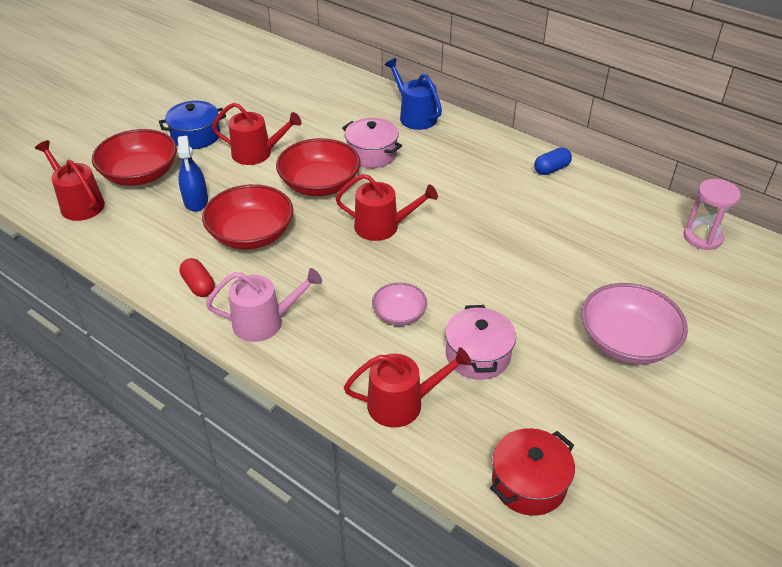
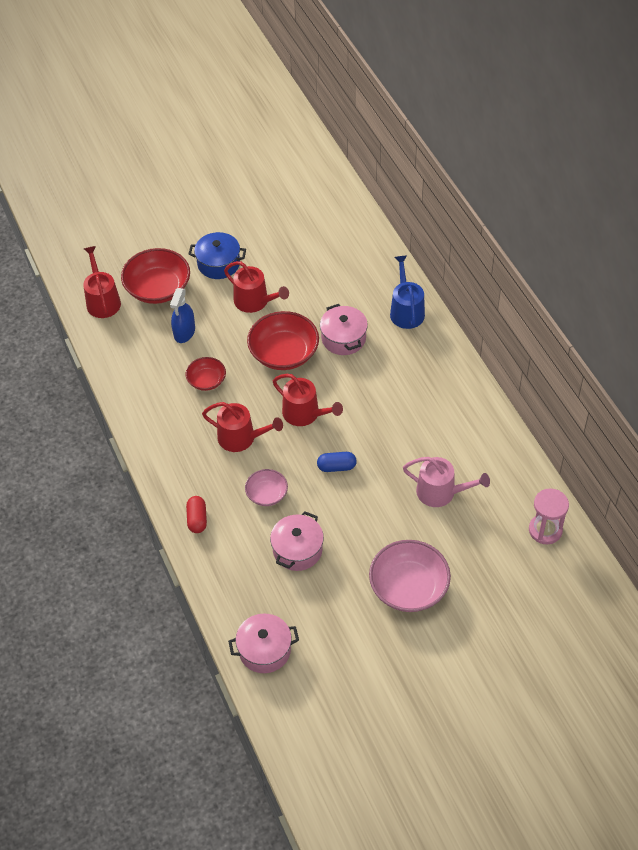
camera: 30 degrees right, 10 degrees up
red capsule [179,258,215,297] -> red capsule moved to [186,496,207,533]
red bowl [202,184,293,250] -> red bowl [186,357,226,391], size x0.56
pink watering can [206,268,322,342] -> pink watering can moved to [403,457,490,507]
red watering can [344,347,471,428] -> red watering can moved to [202,402,283,452]
red pot [490,428,575,516] -> pink pot [228,613,299,673]
blue capsule [534,147,572,175] -> blue capsule moved to [317,452,357,472]

